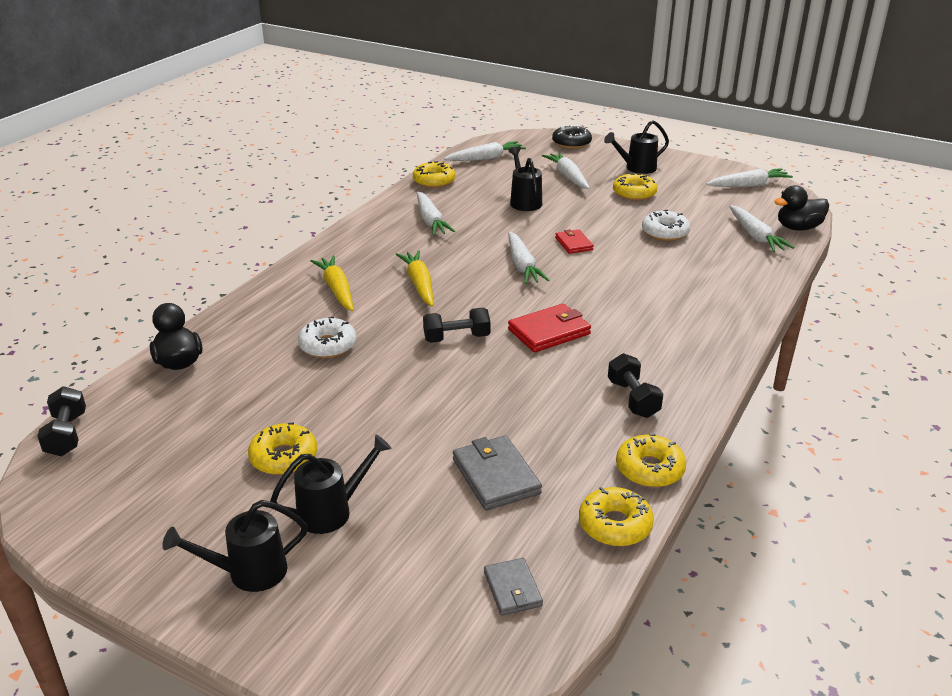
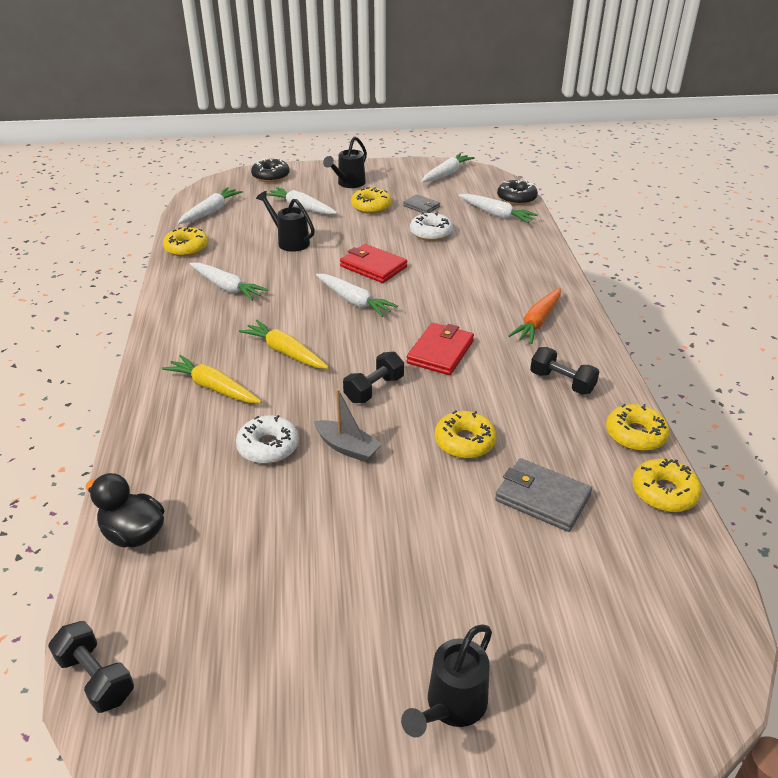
camera: 35 degrees left, 5 degrees up
yellow donut [248,422,317,475] -> yellow donut moved to [435,410,496,458]
black watering can [270,435,392,534] -> none
grey wallet [484,558,543,616] -> grey wallet moved to [403,194,440,213]
red wallet [555,229,594,254] -> red wallet [340,244,407,283], size x1.61
black duck [774,185,829,231] -> black donut [497,179,538,205]
none -> grey boat [314,389,382,462]
none -> orange carrot [508,287,561,344]

